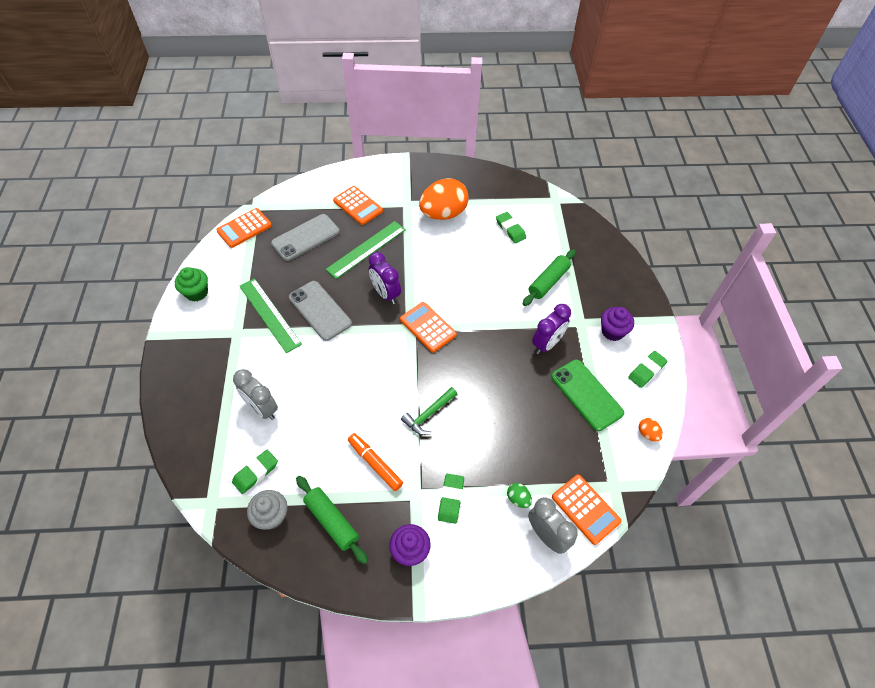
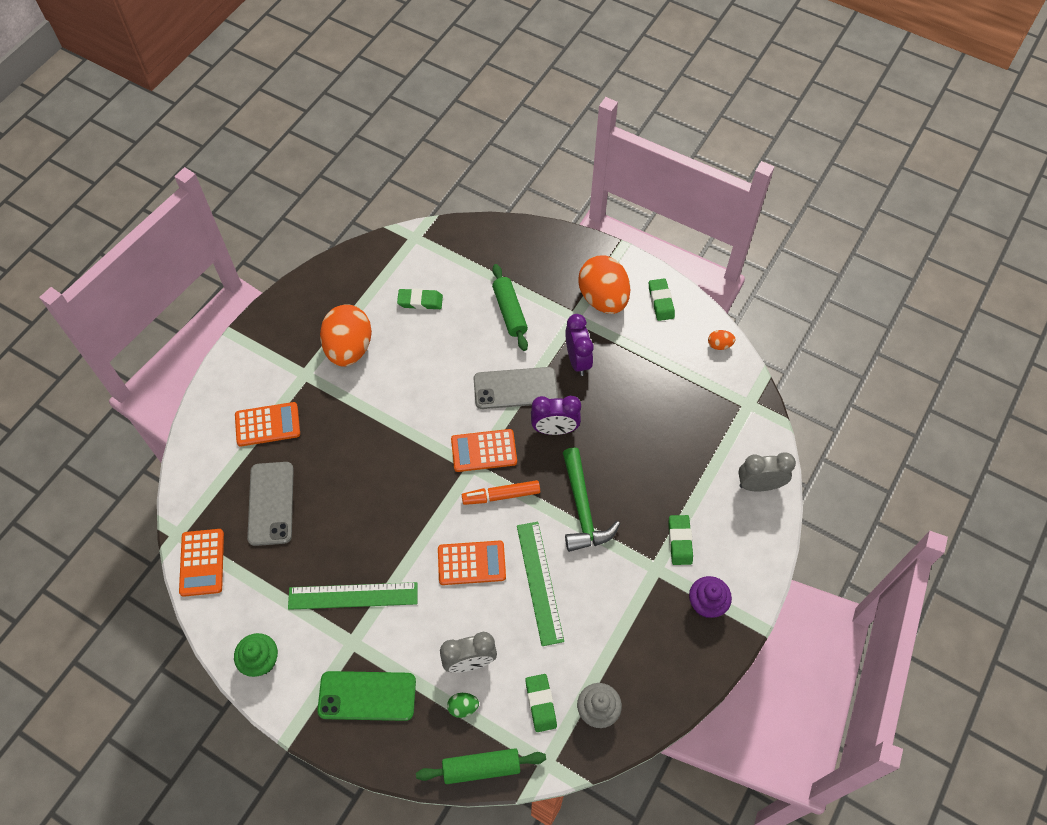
camera: 55 degrees left, 5 degrees up
grey phone [289,281,352,341] -> grey phone moved to [474,367,558,409]
green rolling pin [296,476,368,564] -> green rolling pin moved to [416,748,546,784]
green ruler [325,221,406,279] -> green ruler moved to [517,522,564,646]
orange marker [348,433,403,491] -> orange marker moved to [462,480,540,505]
purple clock [369,252,401,304] -> purple clock moved to [531,396,581,435]
green hammer [401,387,457,435] -> green hammer [563,447,620,552], size x1.54
green eraser [438,474,464,524] -> green eraser turned 45 degrees clockwise [668,515,693,565]
green egg [507,483,532,508] -> green egg moved to [447,693,479,718]
green phone [551,359,624,431] -> green phone moved to [317,671,416,721]
orange calculator [552,475,622,545] -> orange calculator moved to [438,541,506,585]
purple cupcake [601,307,634,341] -> orange egg [578,256,630,314]

